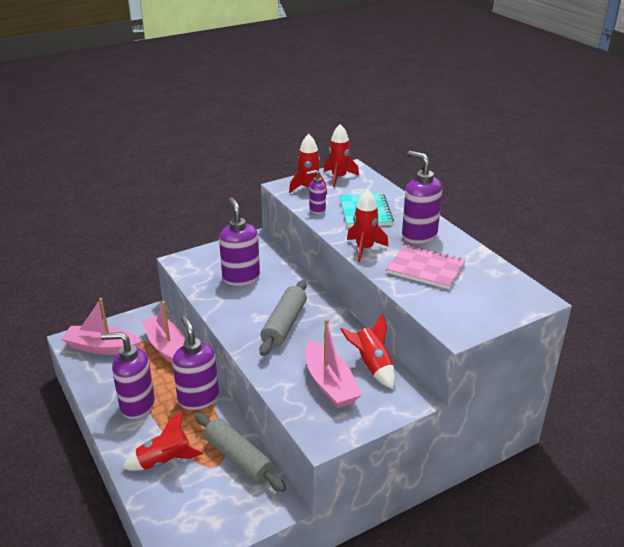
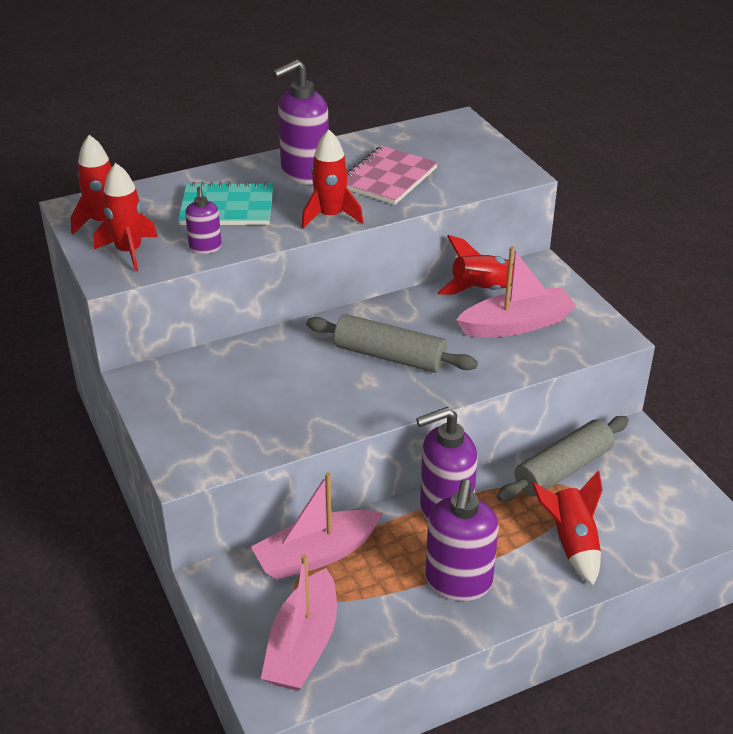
camera: 85 degrees left, 5 degrees up
purple soap dispenser [219,197,260,286] -> none

